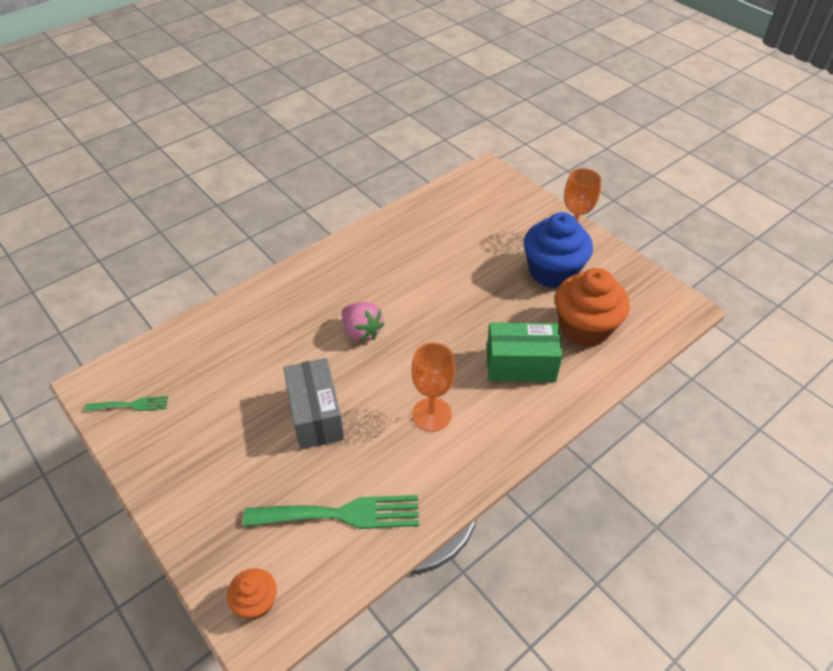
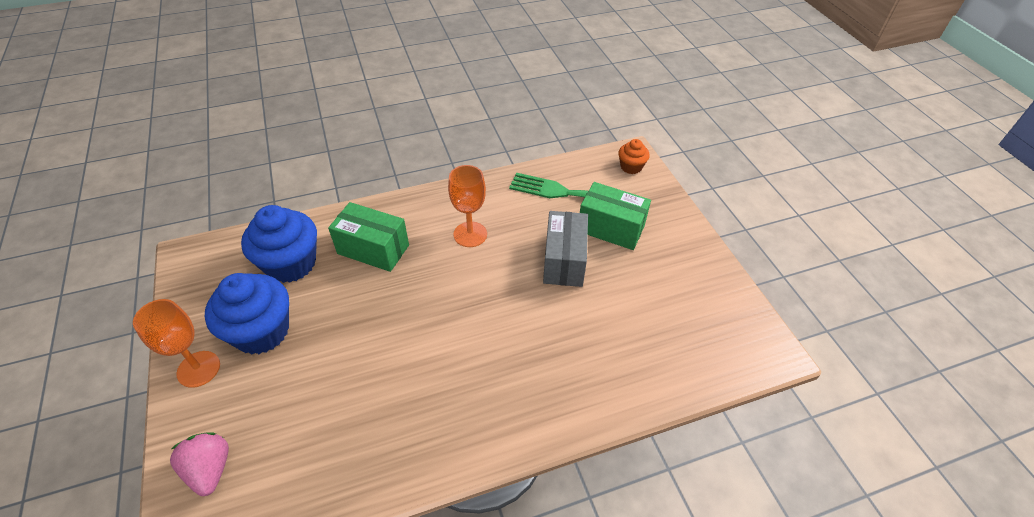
camera: 160 degrees left, 0 degrees up
green fork [85,396,168,412] -> none
pink strawberry [342,302,384,342] -> pink strawberry moved to [170,432,229,496]
orange cupcake [555,268,630,347] -> blue cupcake [241,205,317,283]
none -> green box [580,182,651,250]

